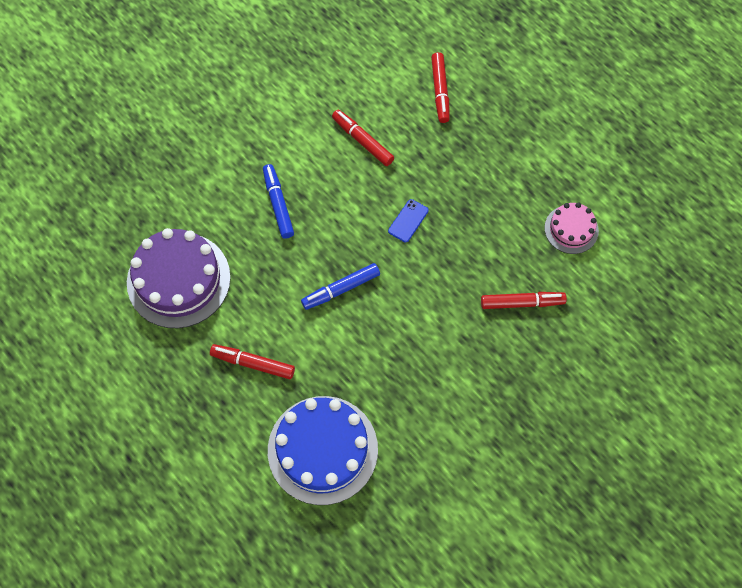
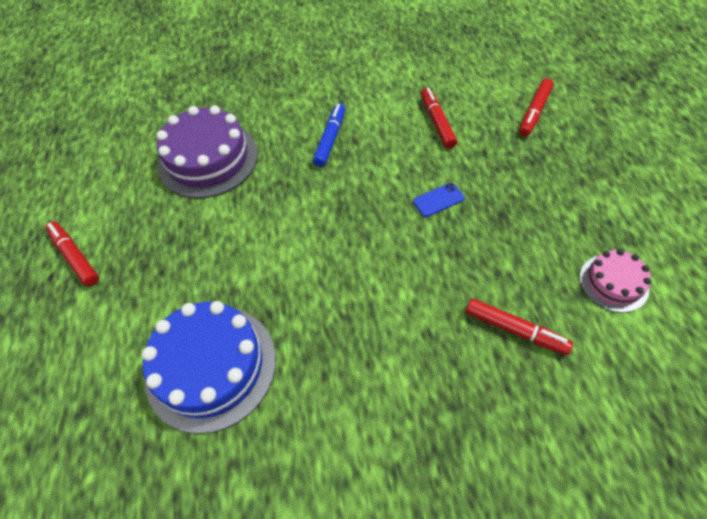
camera: 35 degrees right, 10 degrees down
red marker [210,344,295,379] -> red marker moved to [46,221,99,286]
blue marker [301,263,380,310] -> none

